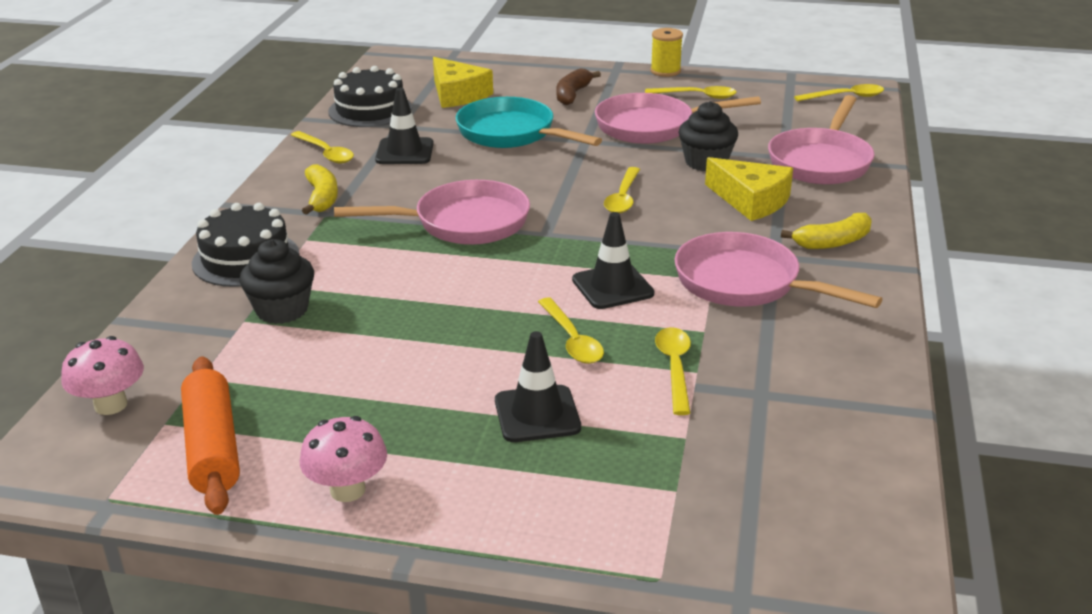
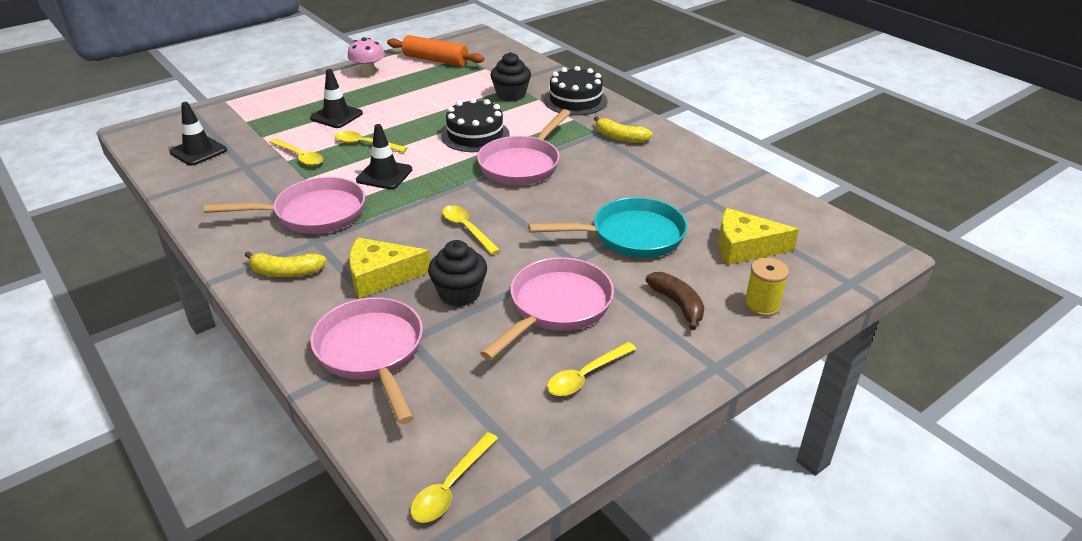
camera: 130 degrees right, 5 degrees up
pink mushroom [61,336,144,415] -> none
yellow spoon [291,131,354,163] -> none
black cake [328,66,412,127] -> black cake moved to [441,98,510,152]
black traffic cone [375,88,434,164] -> black traffic cone moved to [169,102,227,166]
yellow spool [651,28,683,77] -> yellow spool moved to [744,258,789,317]
yellow banana [781,213,872,249] -> yellow banana turned 105 degrees counterclockwise [245,251,326,277]

